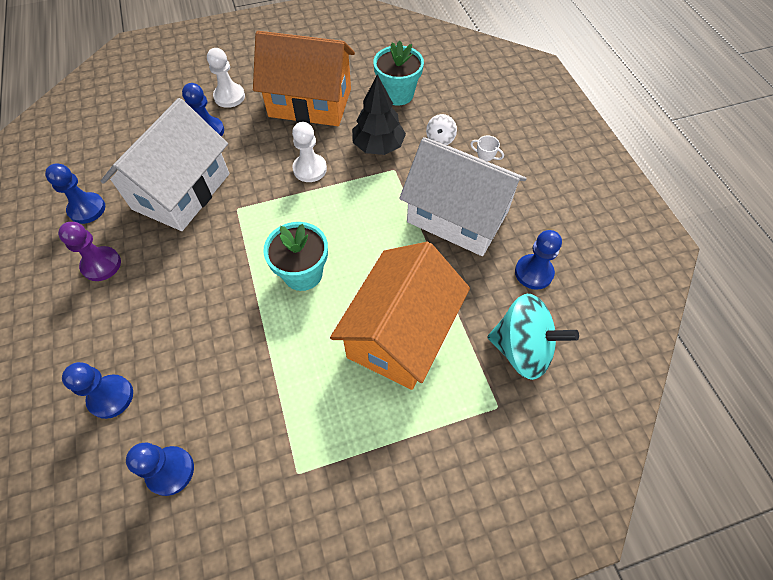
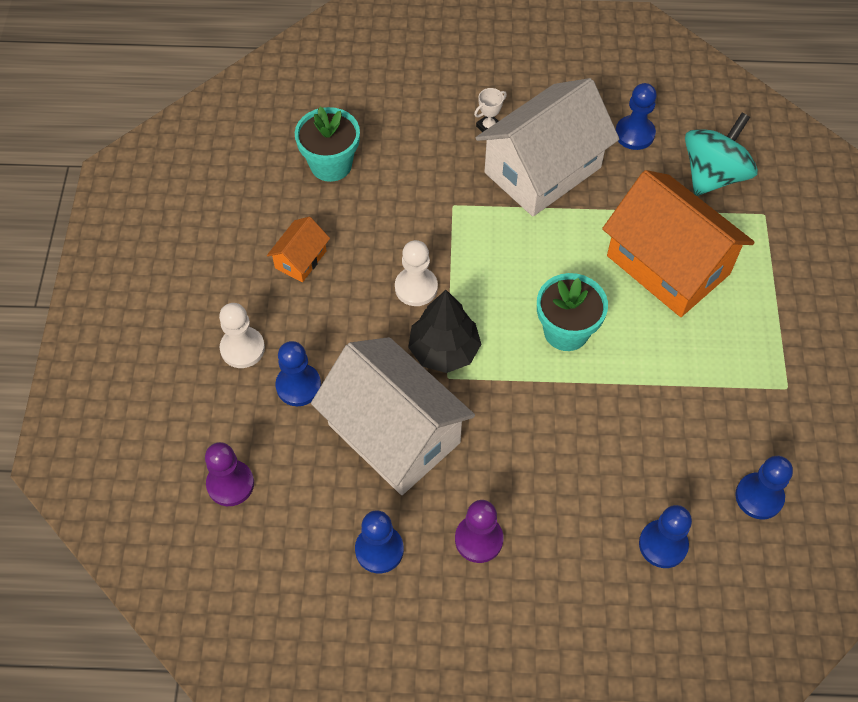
camera: 70 degrees left, 0 degrees up
orange house [253,31,355,126] -> orange house [267,217,330,282], size x0.44
black tree [352,74,406,155] -> black tree moved to [408,290,481,373]
white spinning top [426,114,457,145] -> none
none -> purple pawn [205,442,254,506]

